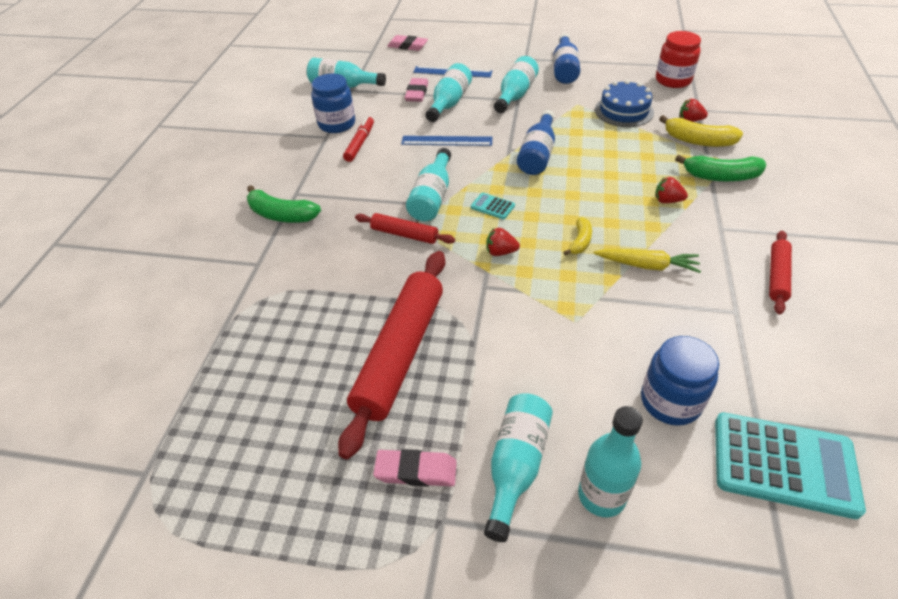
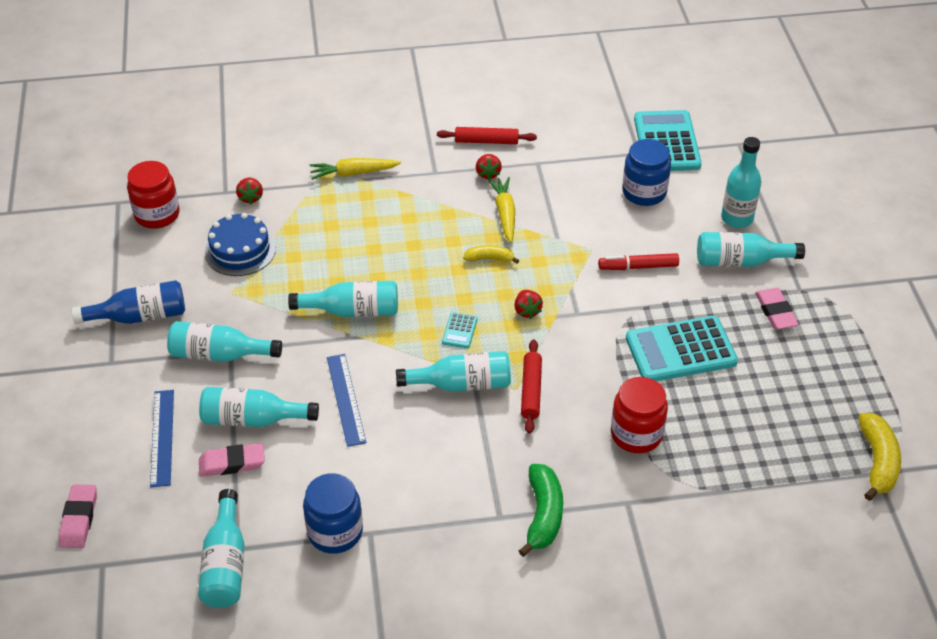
camera: 110 degrees left, 0 degrees up
red rolling pin [338,251,445,459] -> turquoise calculator [626,316,738,381]
red marker [343,116,374,162] -> red marker moved to [598,253,679,270]
blue bottle [517,110,555,175] -> turquoise bottle [288,281,398,317]
red strawberry [655,177,688,203] -> red strawberry moved to [476,154,502,179]
yellow banana [659,115,743,147] -> yellow banana moved to [858,413,901,501]
green banana [675,155,766,181] -> yellow carrot [310,158,401,180]
none -> red jar [611,377,668,453]

